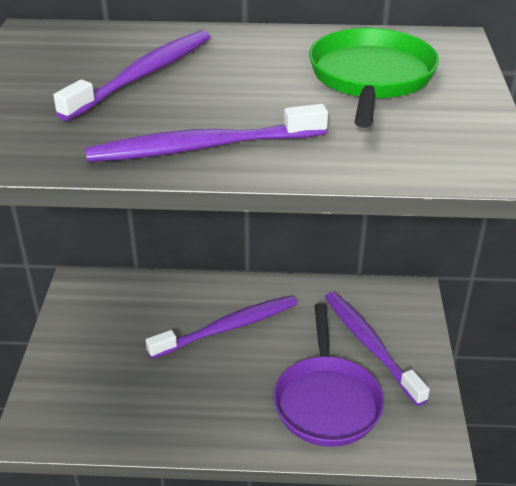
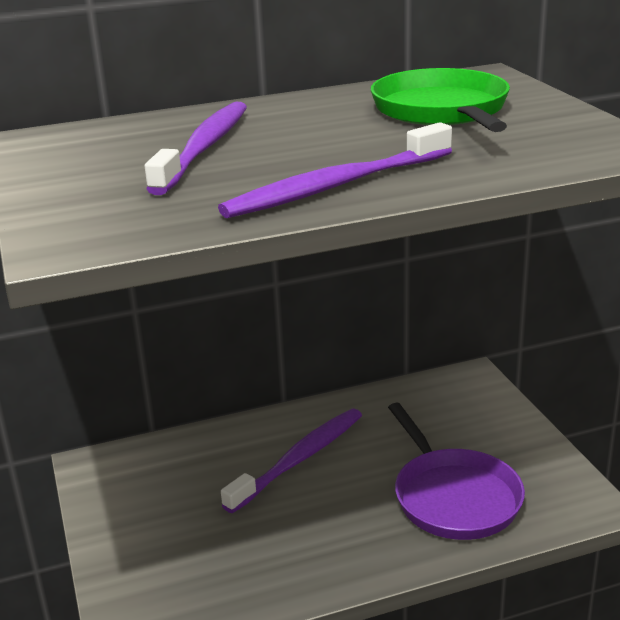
camera: 20 degrees left, 10 degrees down
purple toothbrush [325,292,430,406] -> none

